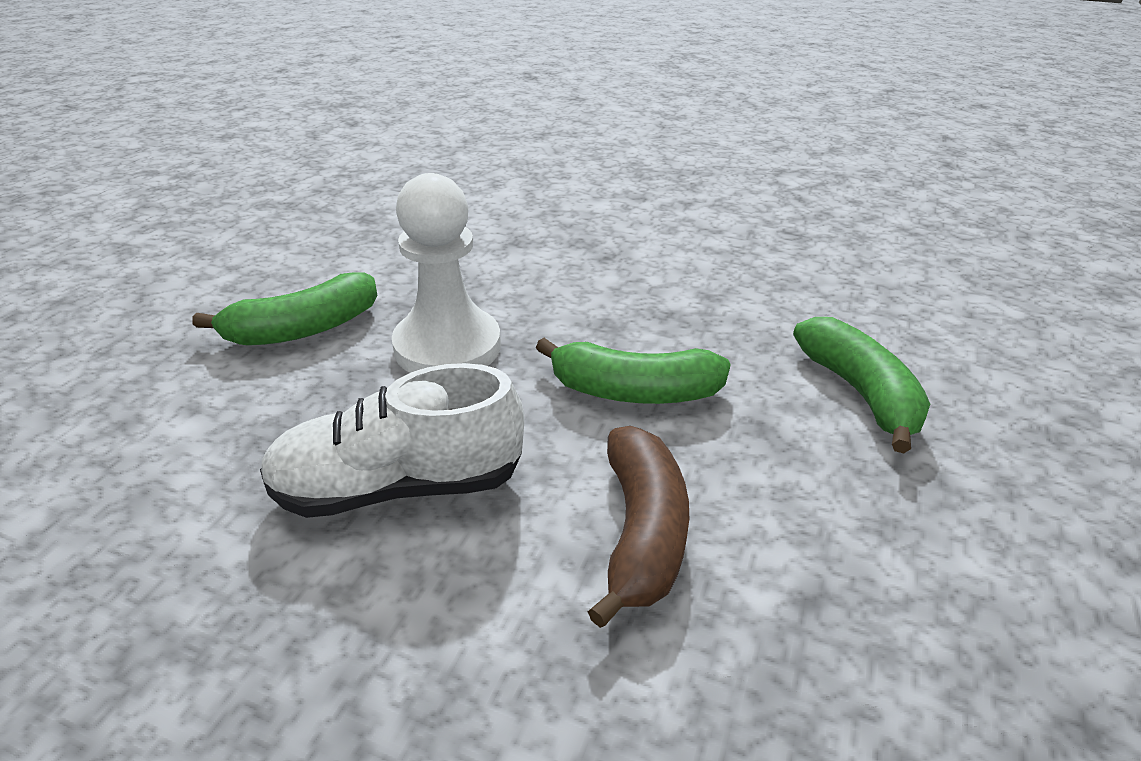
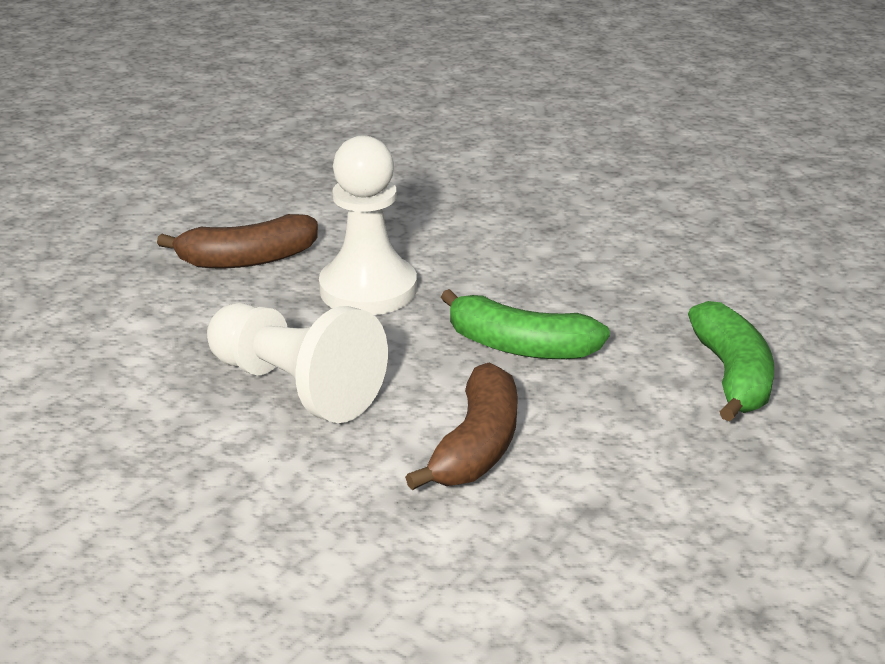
camera: 15 degrees right, 5 degrees down
green banana [192,272,378,346] -> brown banana [157,214,318,268]
white shoe [260,363,524,518] -> white pawn [207,303,388,423]

